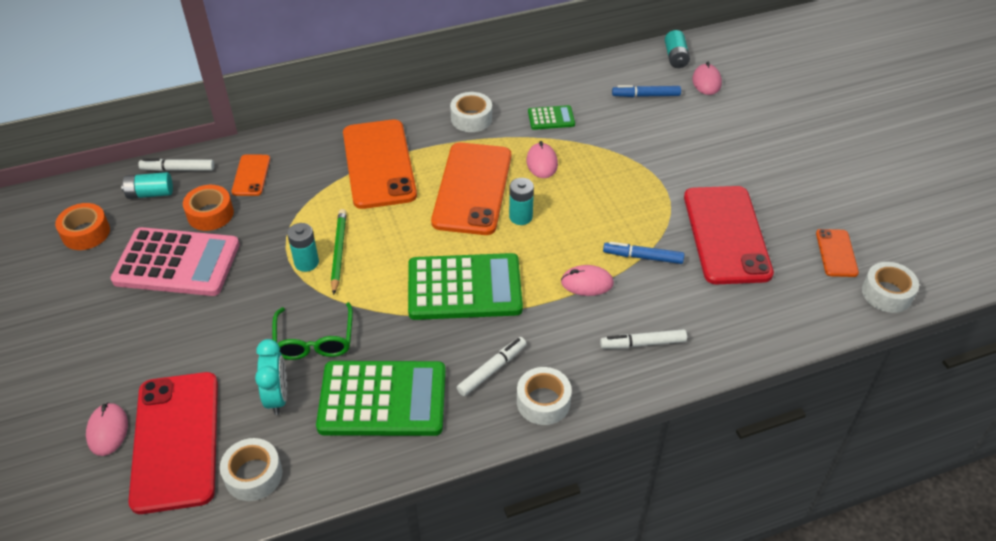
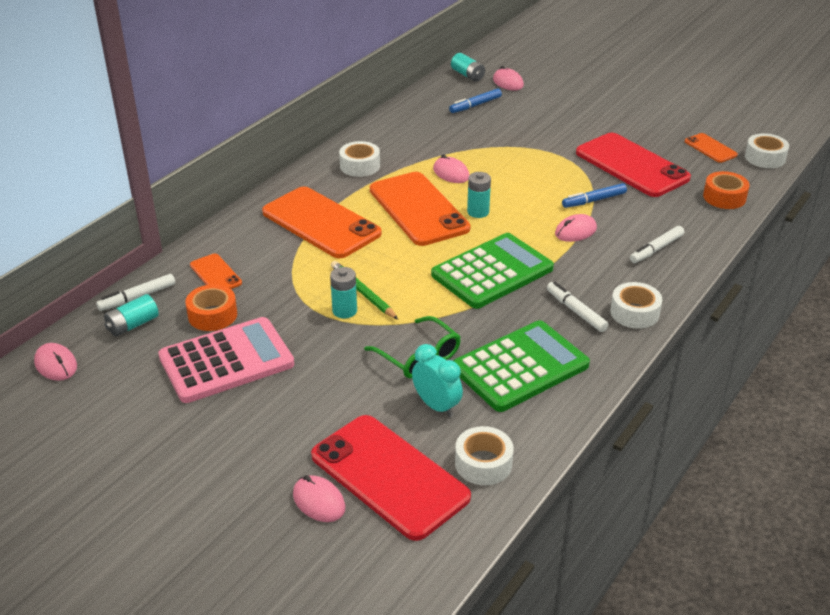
camera: 35 degrees left, 10 degrees down
orange tape [55,203,110,250] -> orange tape moved to [703,171,750,209]
white marker [457,337,527,396] -> white marker turned 45 degrees counterclockwise [547,282,609,332]
green calculator [528,105,575,130] -> none
none -> pink mouse [34,343,77,381]

